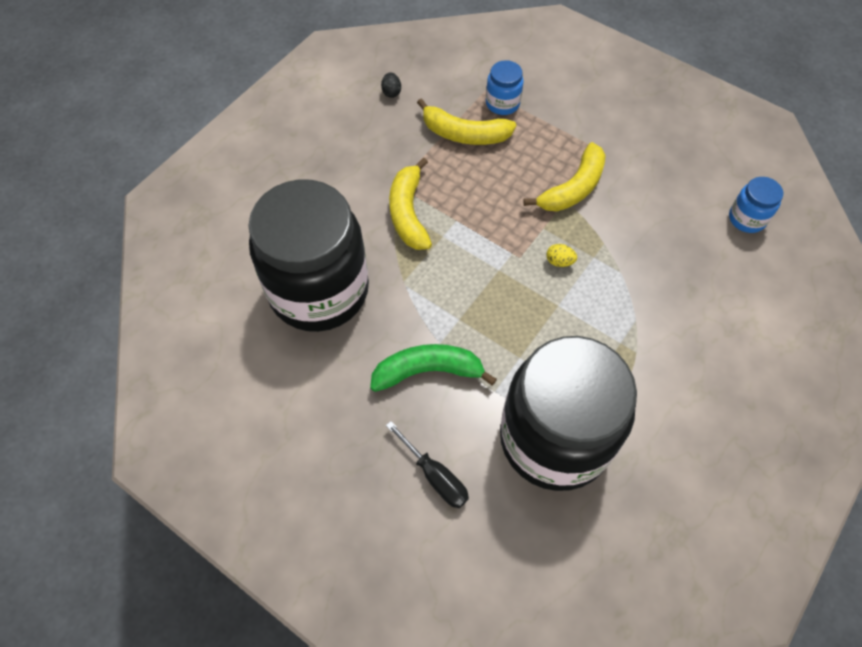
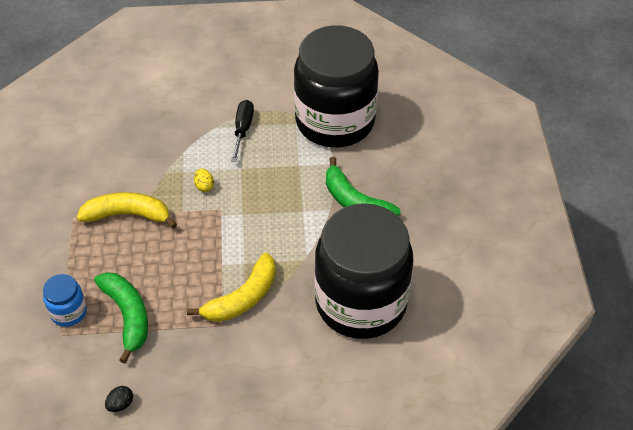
camera: 130 degrees left, 10 degrees down
black screwdriver [386,421,469,508] -> black screwdriver moved to [231,100,254,162]
yellow banana [417,98,516,145] -> green banana [94,272,148,364]
blue jar [729,177,783,233] -> none

